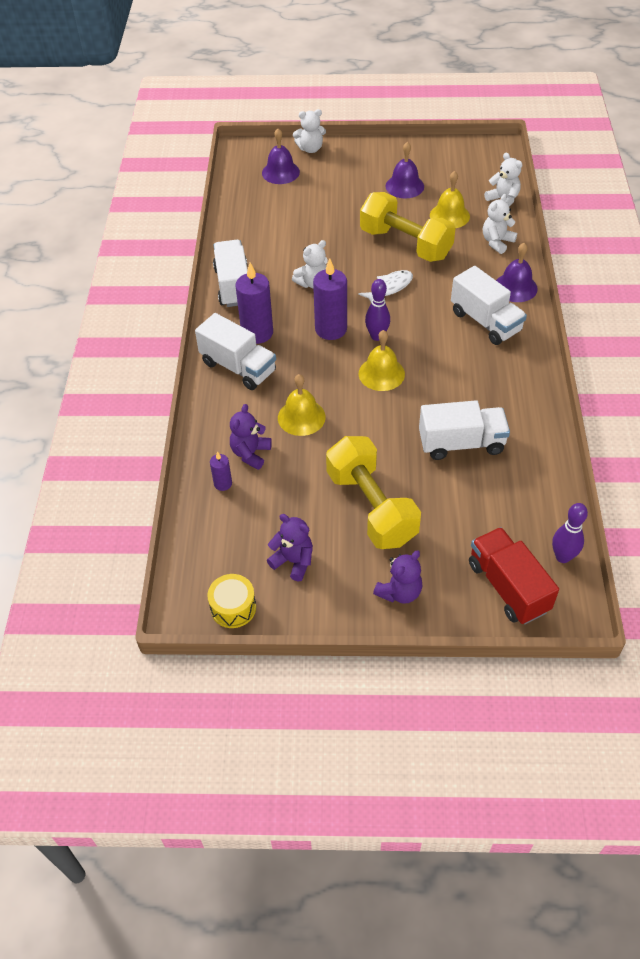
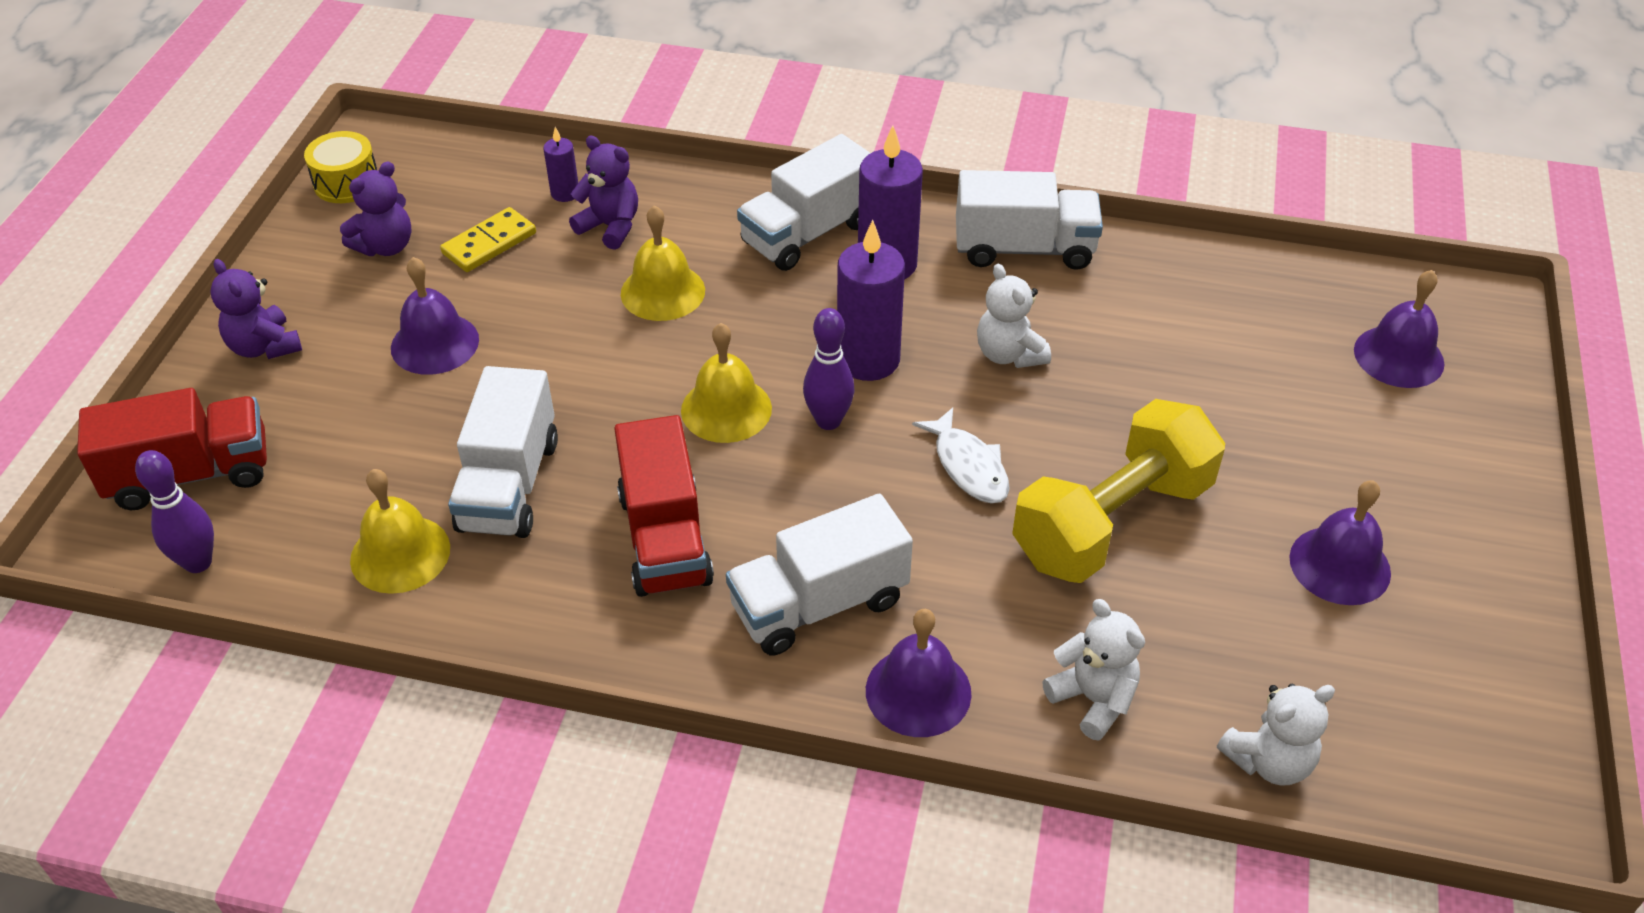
camera: 100 degrees right, 5 degrees down
white teddy bear [293,109,326,153] -> none
yellow dumbbell [326,436,421,549] -> purple bell [391,257,479,375]
yellow bell [430,171,470,228] -> yellow bell moved to [350,469,450,594]
none -> yellow domino [440,207,536,272]
none -> red truck [614,415,714,597]

